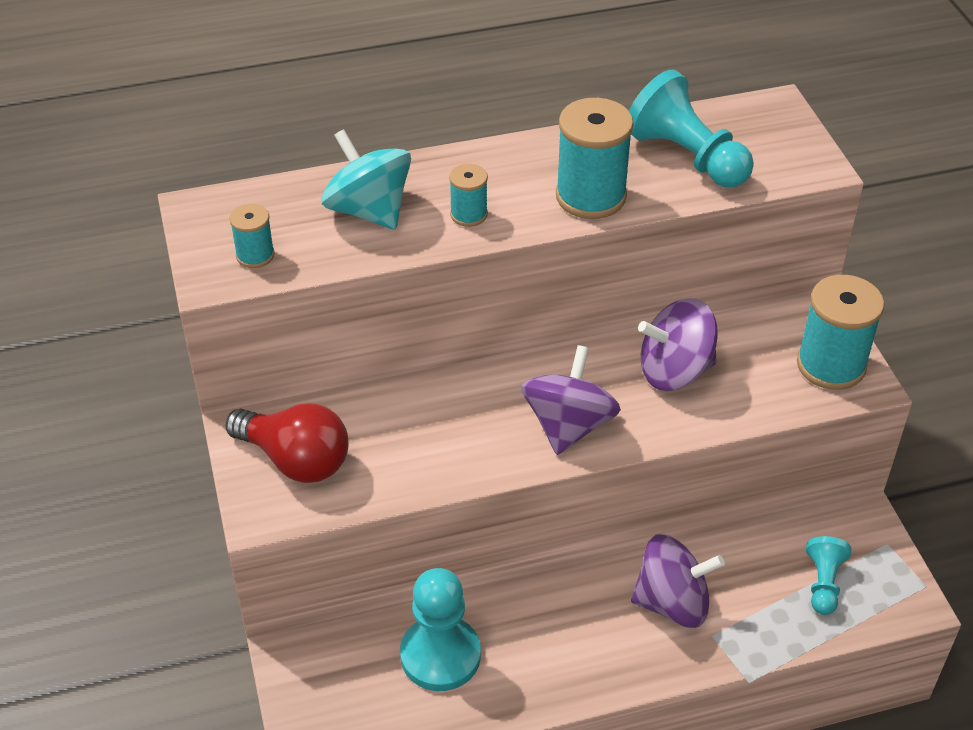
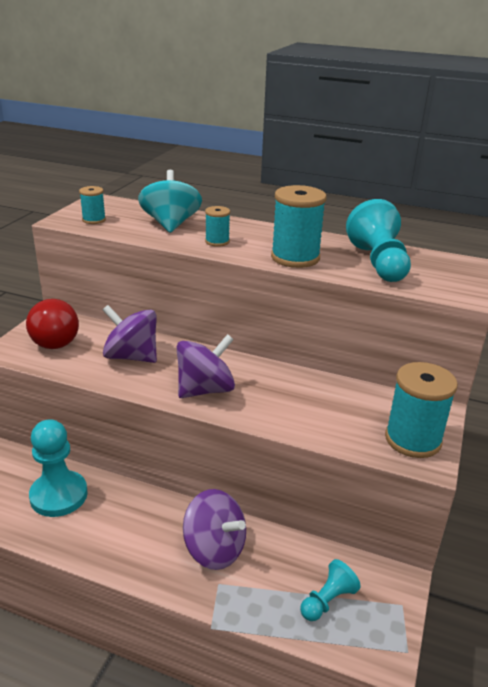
camera: 35 degrees right, 15 degrees down
purple spinning top [638,298,718,391] -> purple spinning top moved to [103,305,157,363]

